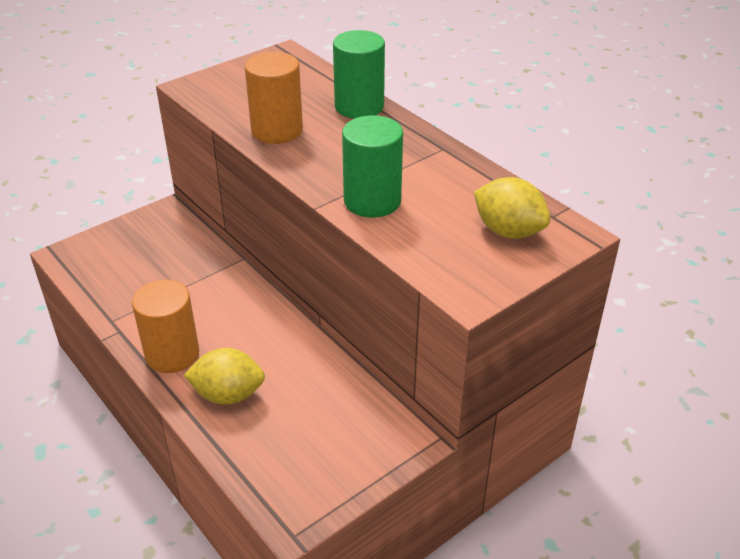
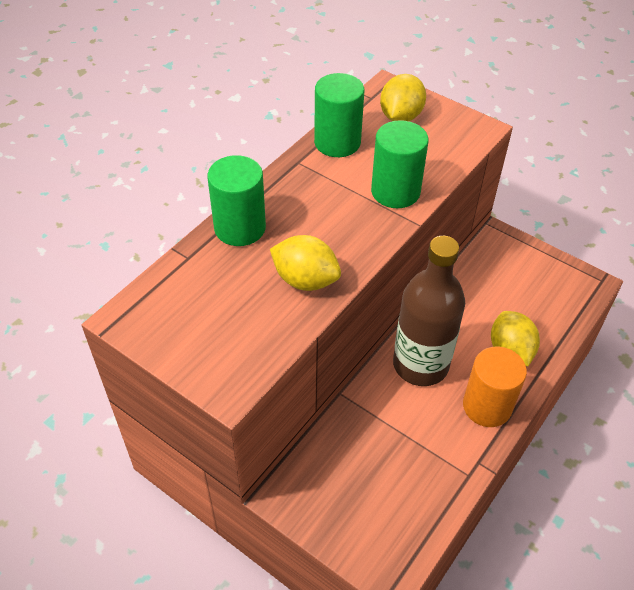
camera: 105 degrees left, 10 degrees up
orange cylinder [245,52,303,144] -> yellow lemon [270,235,341,291]
none -> green cylinder [314,73,364,157]
none -> brown bottle [393,236,465,386]

